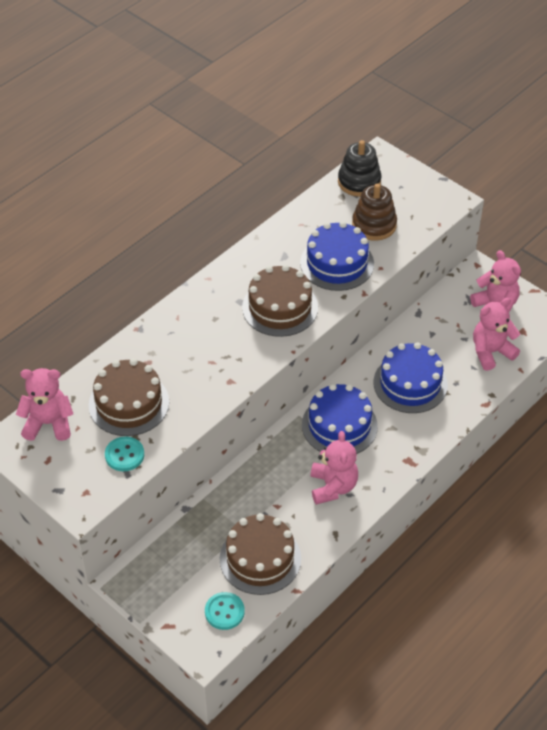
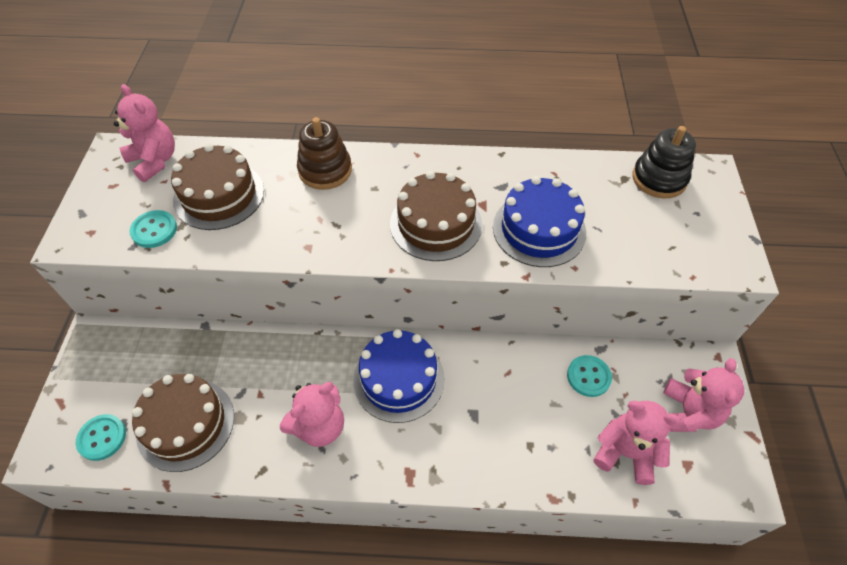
camera: 50 degrees right, 5 degrees up
brown stacking toy [352,183,397,241] -> brown stacking toy moved to [297,117,352,190]
blue cake [374,342,448,413] -> none
none -> turquoise button [567,355,612,397]

